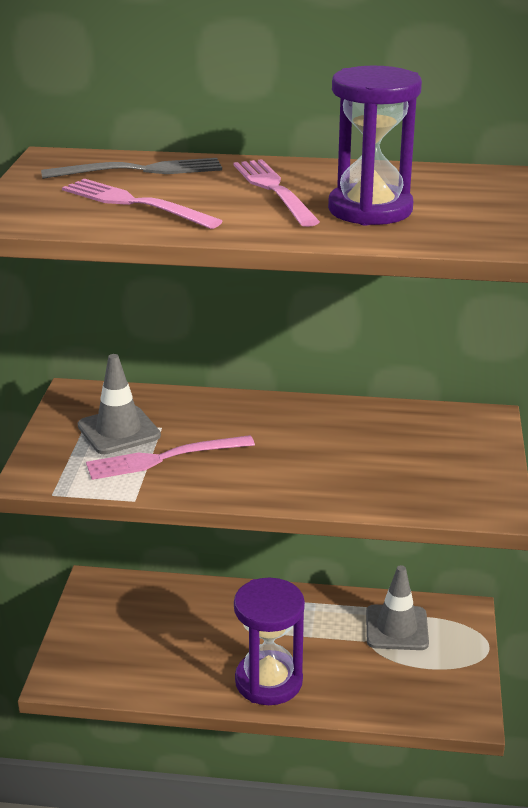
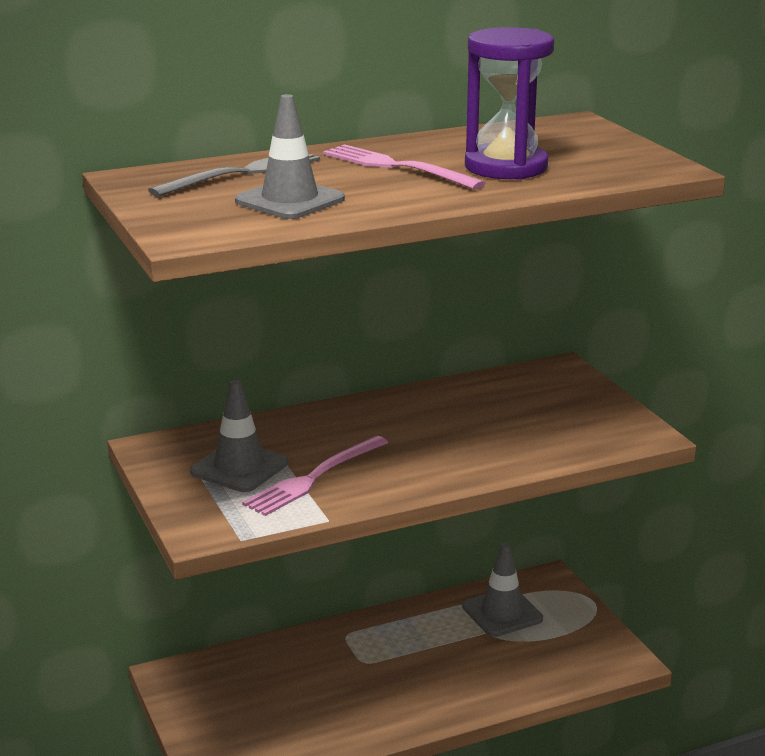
camera: 30 degrees left, 5 degrees down
pink fork [62,179,222,229] -> grey traffic cone [235,94,345,219]
purple hourglass [234,578,305,705] -> none

